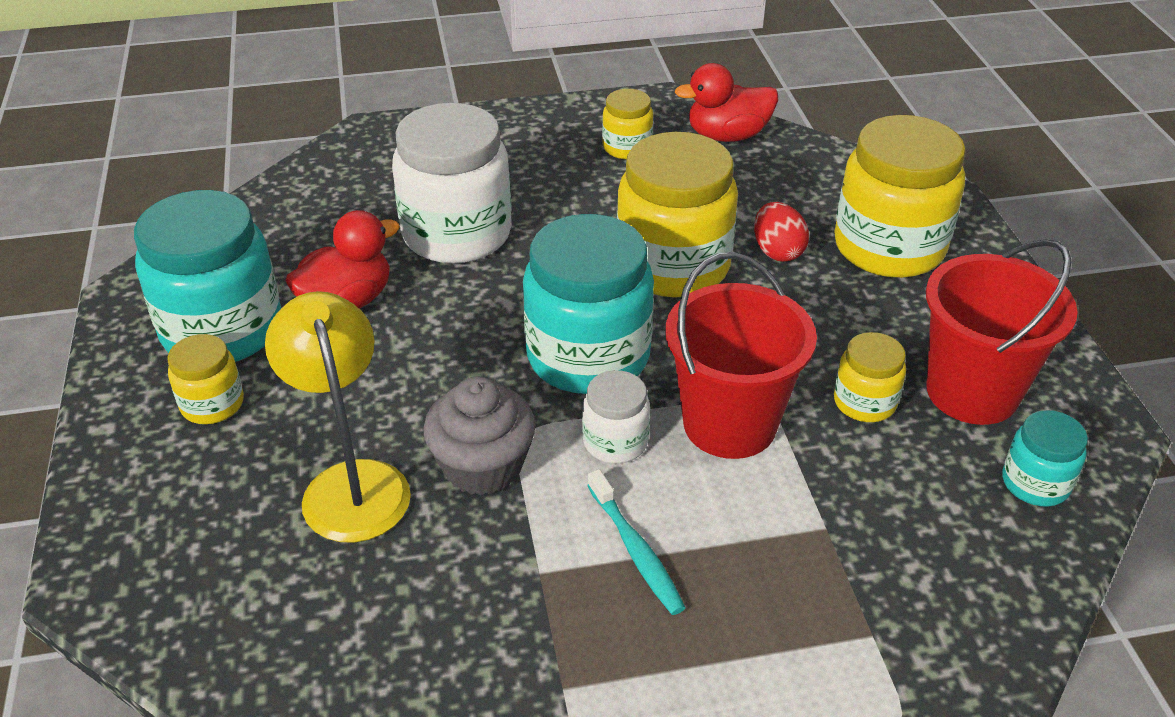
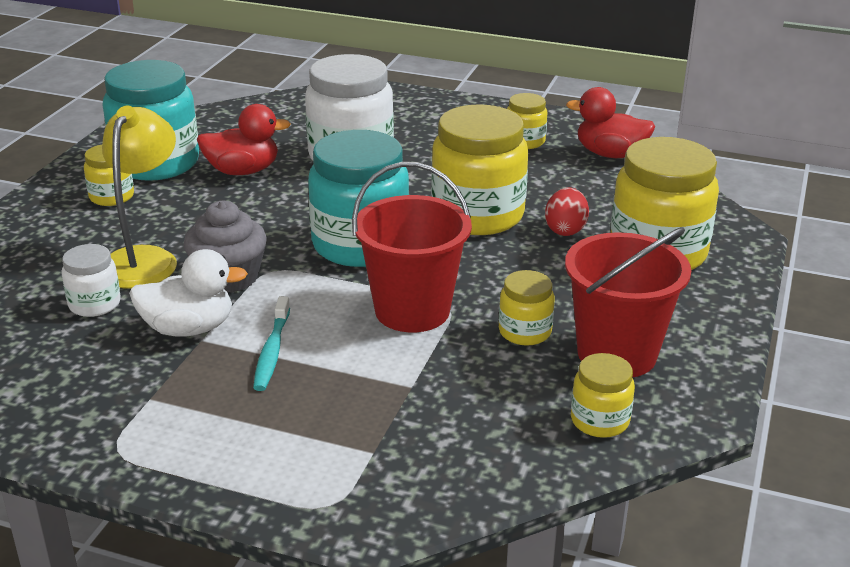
camera: 30 degrees right, 10 degrees down
white jar [582,370,650,463] -> white jar moved to [61,244,121,317]
turquoise jar [1003,410,1088,507] -> yellow jar [571,353,635,438]
none -> white duck [129,249,248,337]

